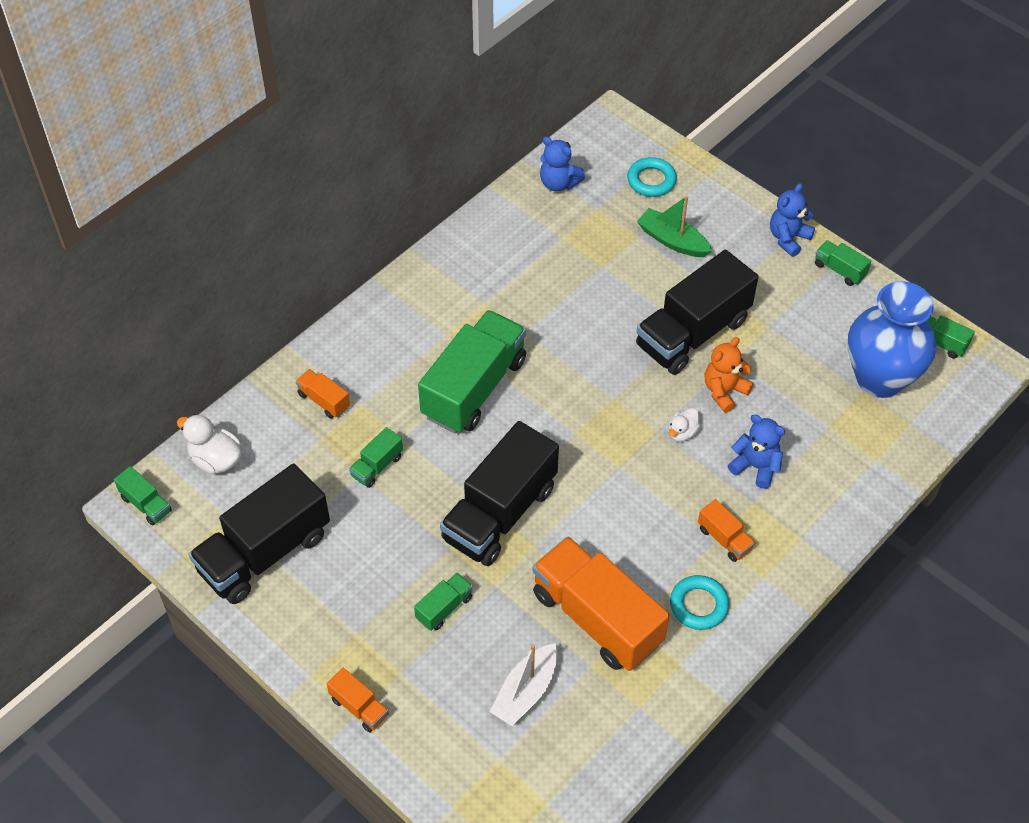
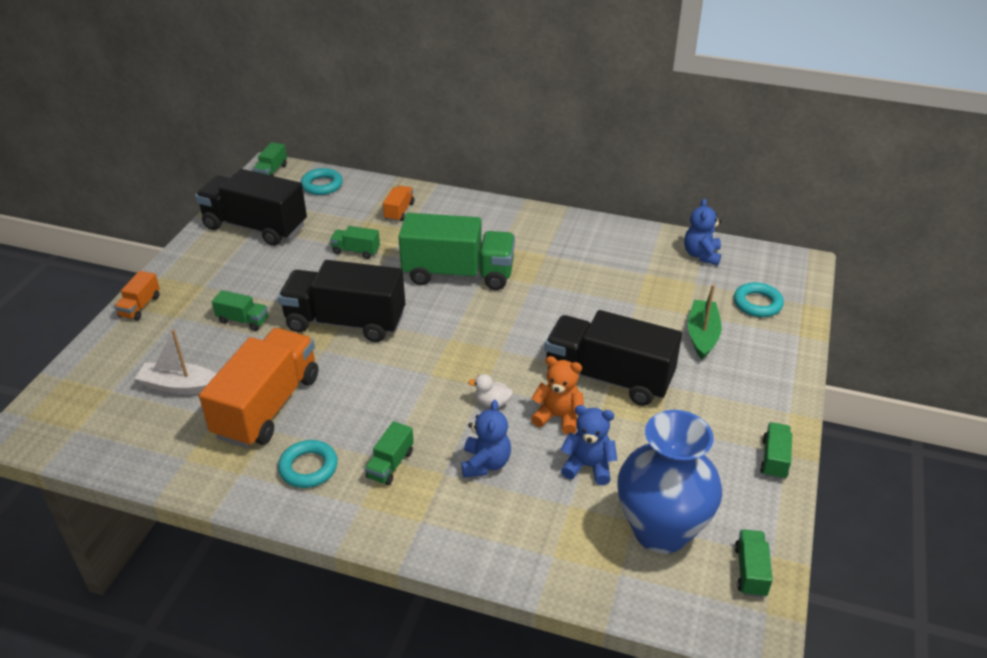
camera: 65 degrees right, 15 degrees down
white duck [177,414,242,474] -> turquoise ring [301,168,343,195]
orange truck [698,499,755,562] -> green truck [365,421,414,486]
blue teddy bear [770,183,815,257] -> blue teddy bear moved to [560,405,617,485]

